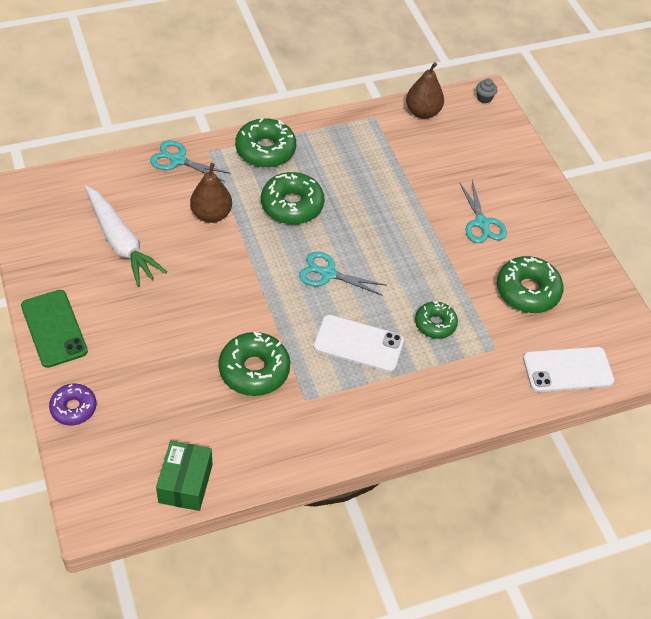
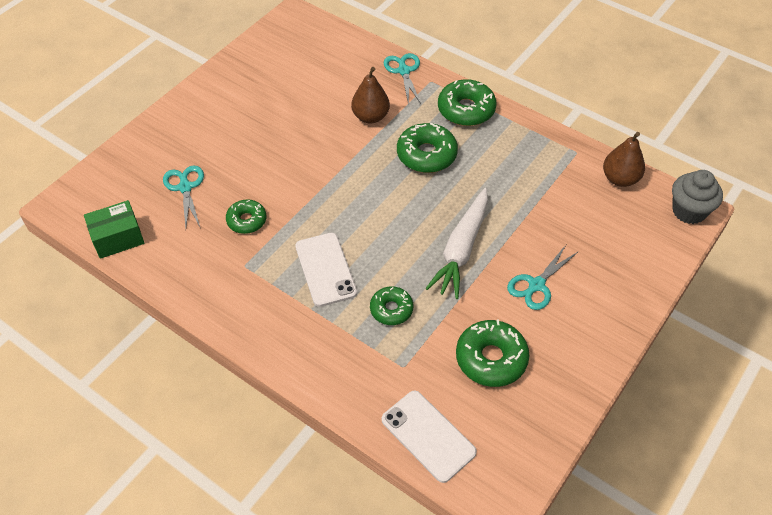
camera: 60 degrees right, 0 degrees up
green phone [21,290,88,368] -> none
purple donut [49,383,97,426] -> none
white carrot [85,186,167,286] -> white carrot moved to [425,188,488,299]
green donut [219,332,290,396] -> green donut [226,199,266,234], size x0.63
turquoise scissors [299,252,387,296] -> turquoise scissors moved to [163,165,204,228]
grey cupcake [476,78,497,104] -> grey cupcake [672,170,723,224], size x2.03

